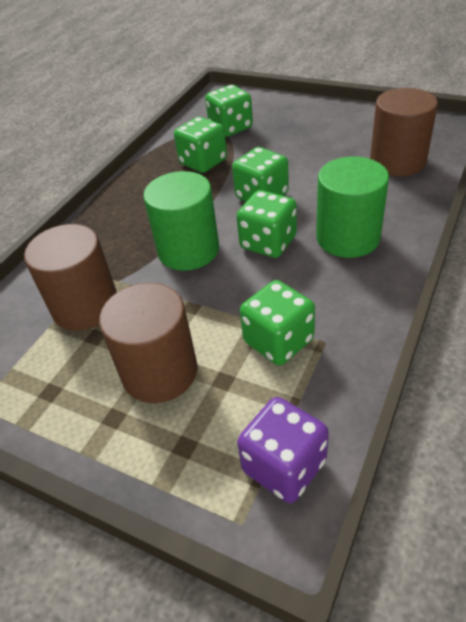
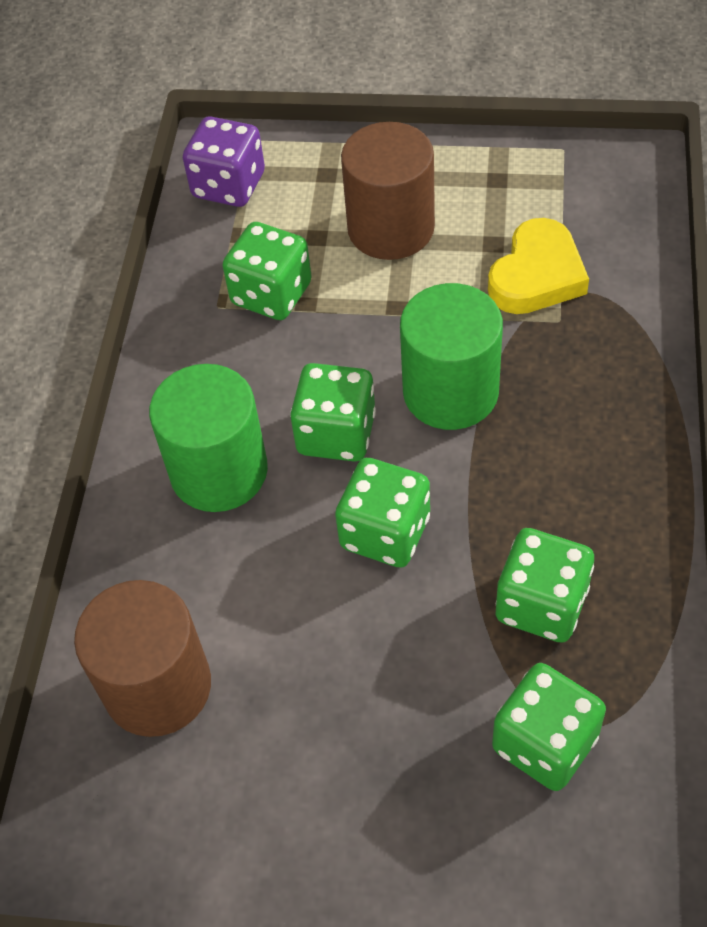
camera: 160 degrees right, 10 degrees up
brown cylinder [24,224,117,331] -> yellow heart [488,218,589,314]

